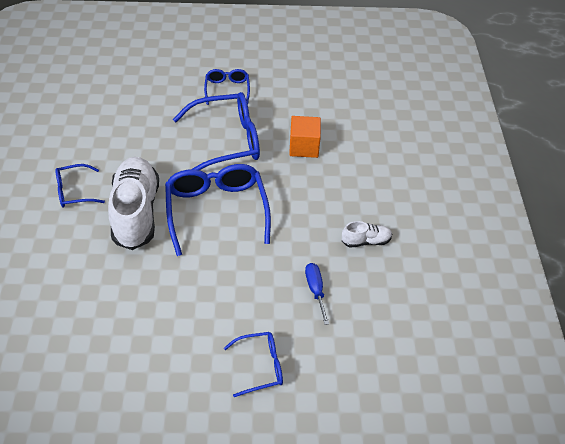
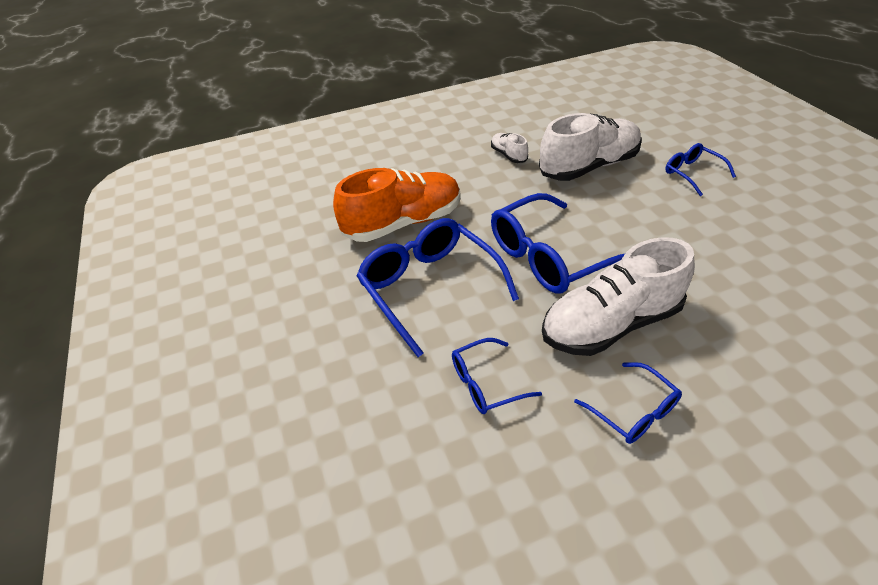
camera: 105 degrees left, 5 degrees down
blue glasses [204,69,250,105] -> blue glasses moved to [452,338,542,414]
orange cube [289,116,321,158] -> orange shoe [333,168,461,242]
blue screwdriver [305,263,329,325] -> white shoe [539,113,642,181]

